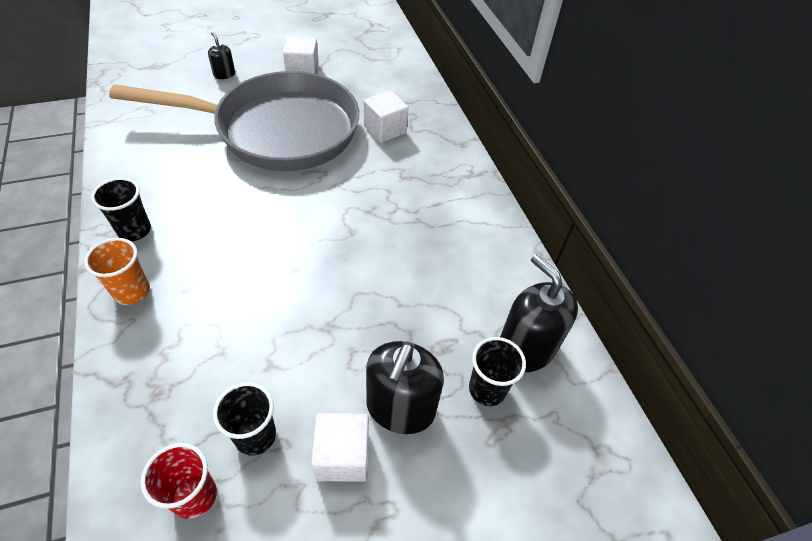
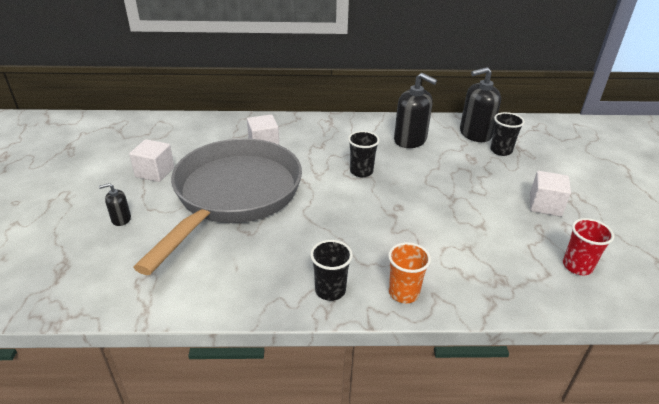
camera: 70 degrees left, 15 degrees down
black cup [213,382,276,456] -> black cup moved to [348,131,380,177]
black soap dispenser [366,341,444,434] -> black soap dispenser moved to [394,73,437,148]

